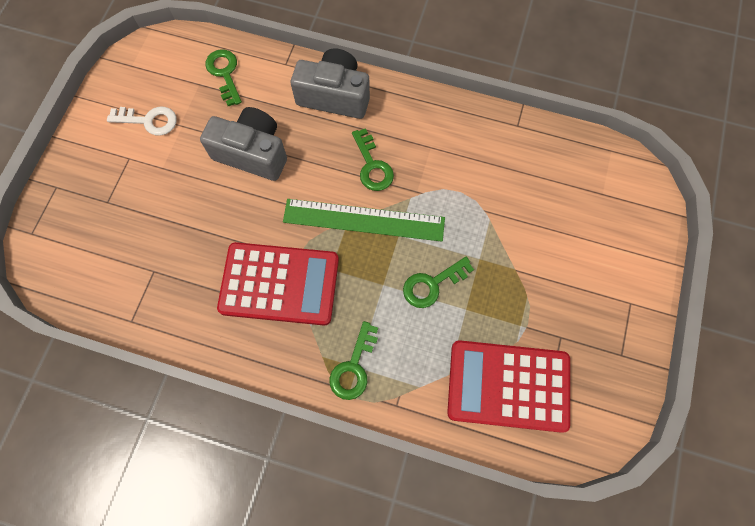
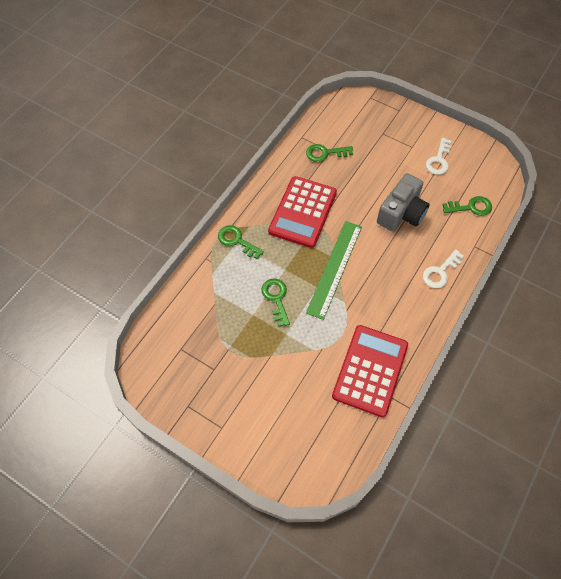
camera: 105 degrees right, 10 degrees down
grey camera [291,48,370,119] -> white key [423,249,464,288]
green key [352,128,394,191] -> green key moved to [306,144,353,162]
red calculator [447,340,570,433] -> red calculator moved to [332,325,408,417]

